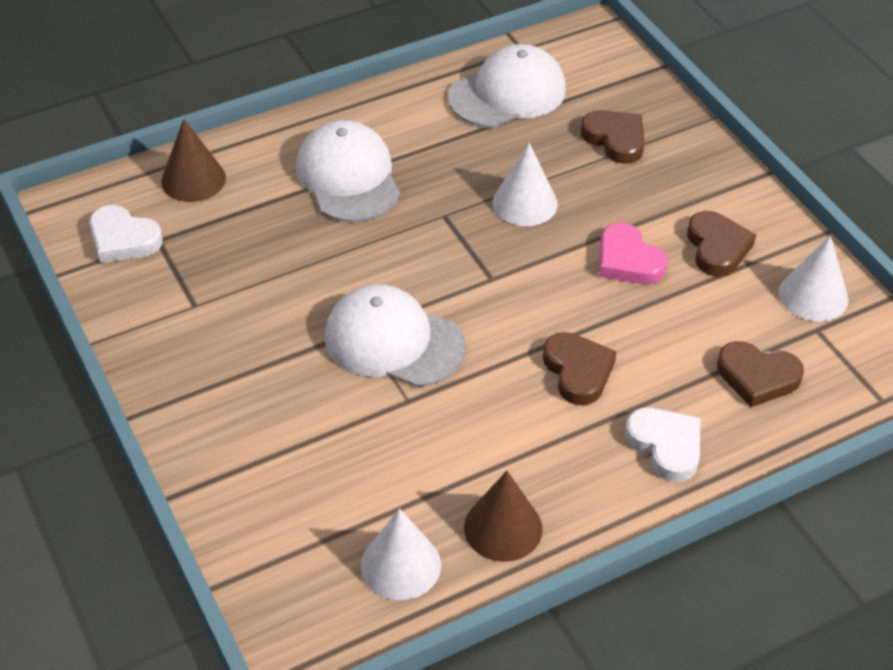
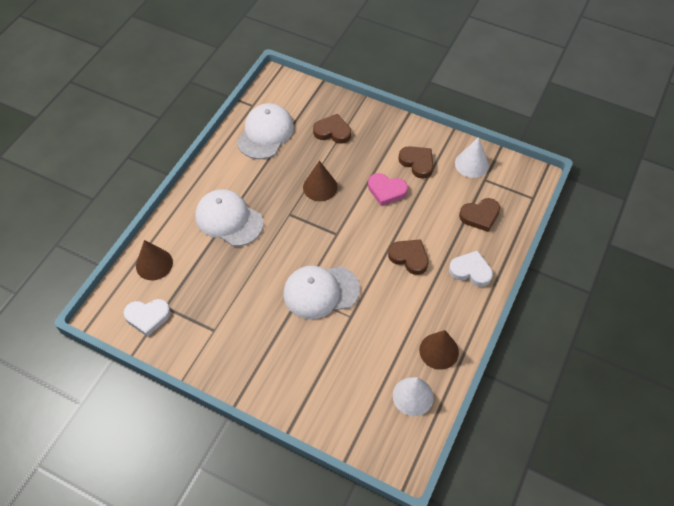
camera: 35 degrees left, 10 degrees up
white cone [493,143,558,226] -> brown cone [303,161,338,201]

